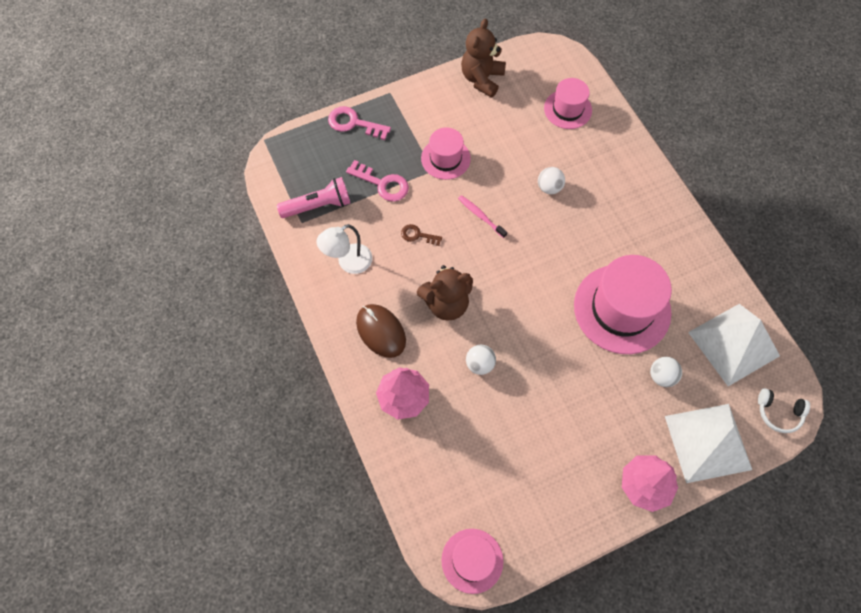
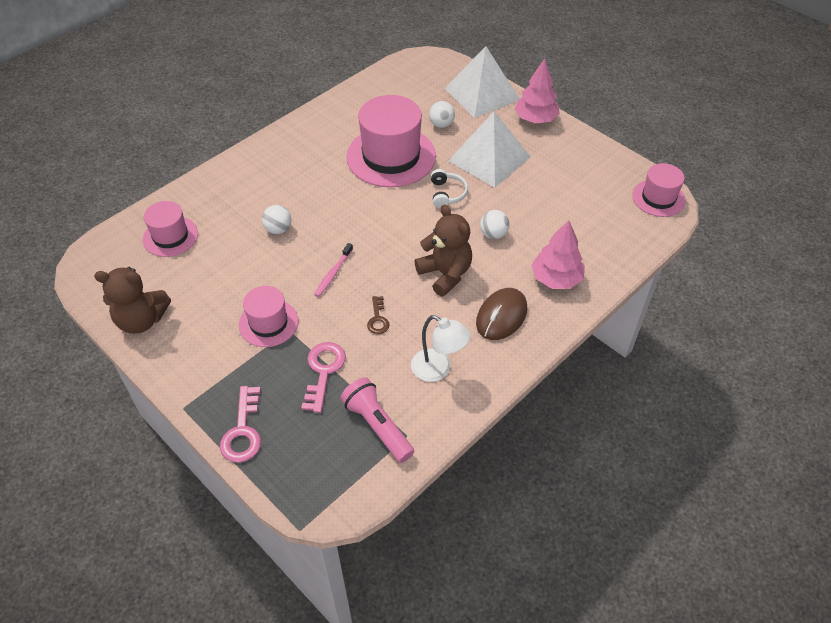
camera: 110 degrees left, 15 degrees down
white pyramid [688,304,780,386] -> white pyramid moved to [448,111,530,188]
white headphones [758,388,810,433] -> white headphones moved to [431,169,468,208]

